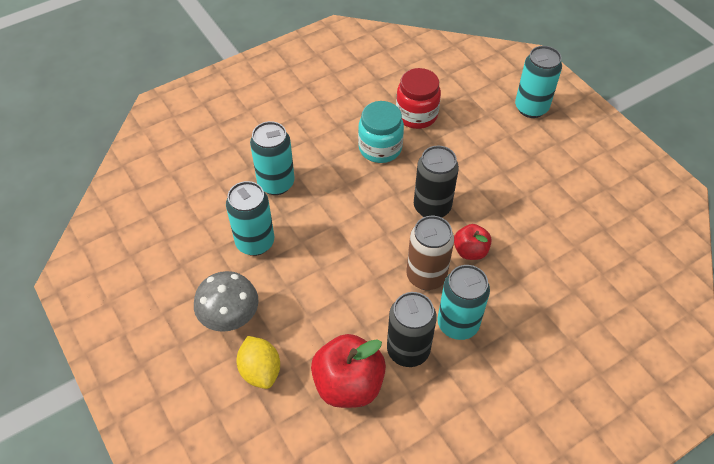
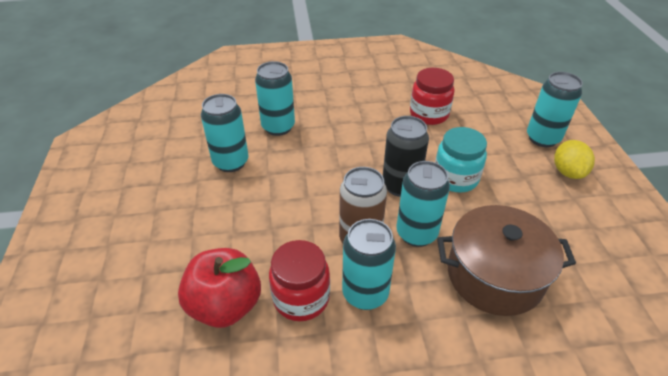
camera: 25 degrees right, 10 degrees down
grey mushroom [194,271,258,332] -> none
yellow lemon [237,336,280,389] -> yellow lemon moved to [554,140,595,179]
turquoise jar [358,101,404,163] -> turquoise jar moved to [435,127,487,192]
black can [387,292,437,367] -> red jar [269,240,330,321]
red apple [454,224,491,260] -> turquoise can [396,161,450,247]
none -> brown pot [437,205,576,316]

